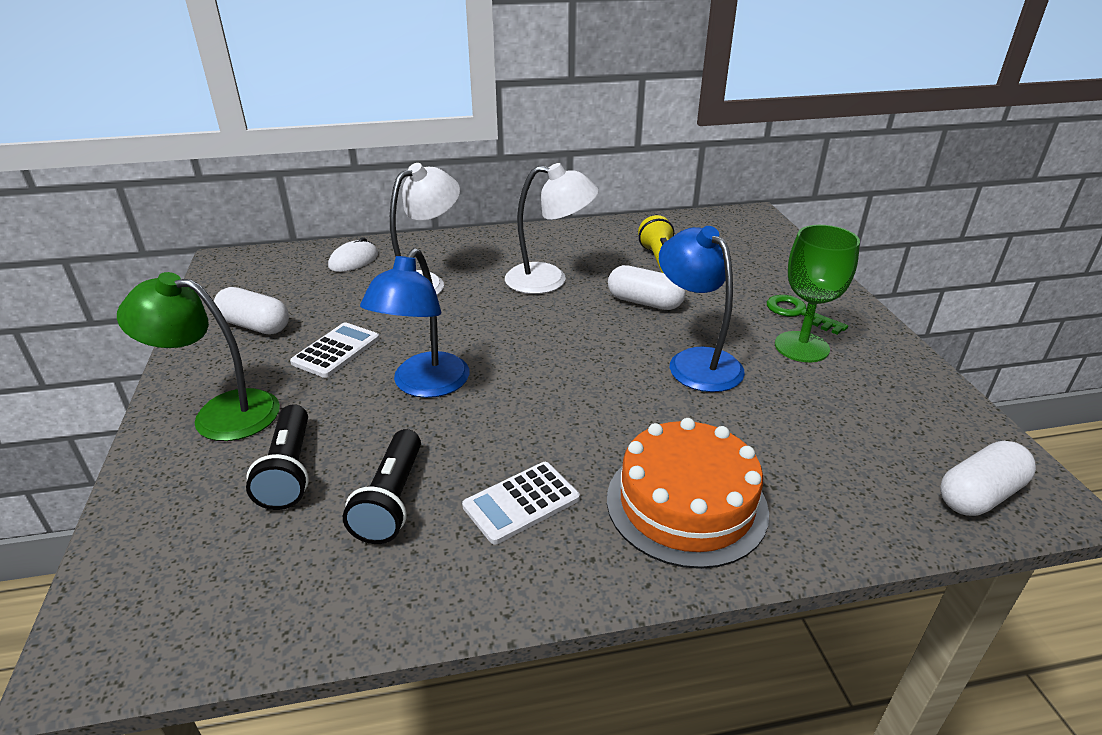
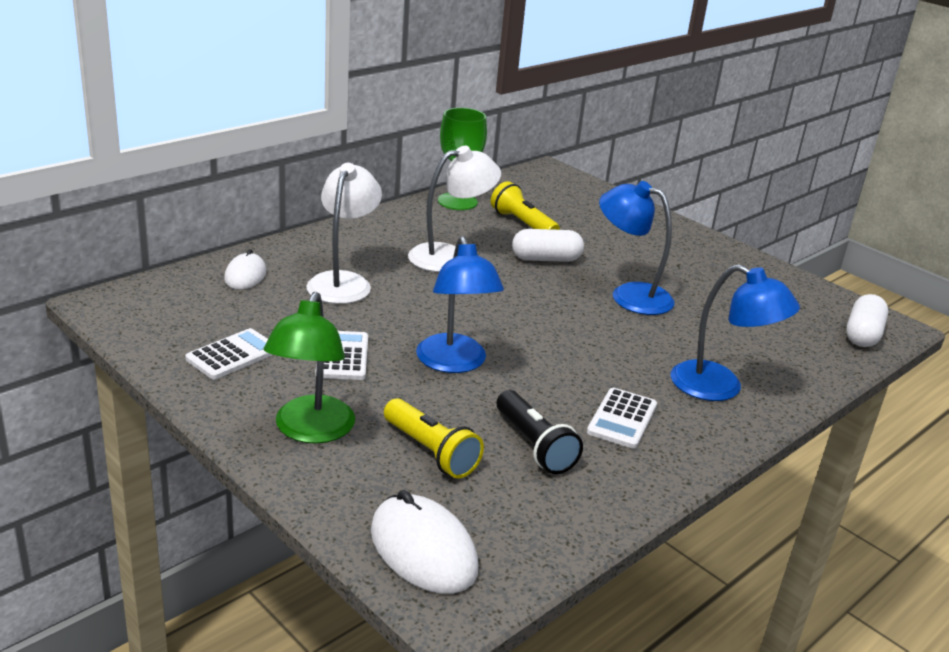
camera: 35 degrees left, 5 degrees down
green lamp [117,272,280,441] -> green lamp turned 60 degrees counterclockwise [264,292,355,444]
white capsule [214,287,289,334] -> white calculator [185,328,273,379]
black flashlight [246,404,309,510] -> yellow flashlight [384,398,484,478]
orange cake [607,418,769,569] -> blue lamp [671,264,800,401]
green key [767,295,848,335] -> none
green goblet [775,225,860,362] -> green goblet moved to [438,108,487,210]
none -> white mouse [371,490,478,594]

